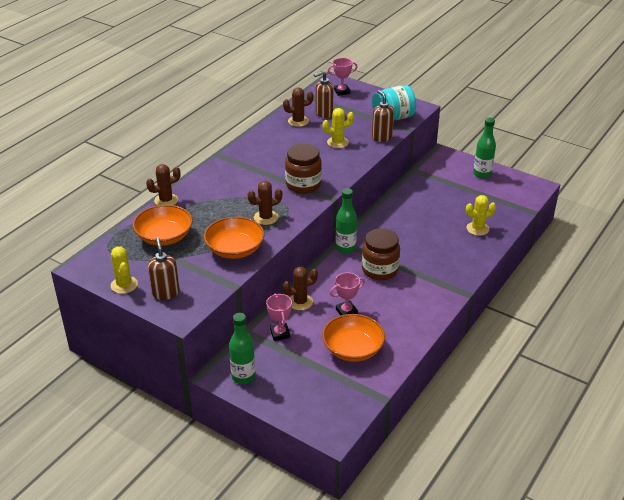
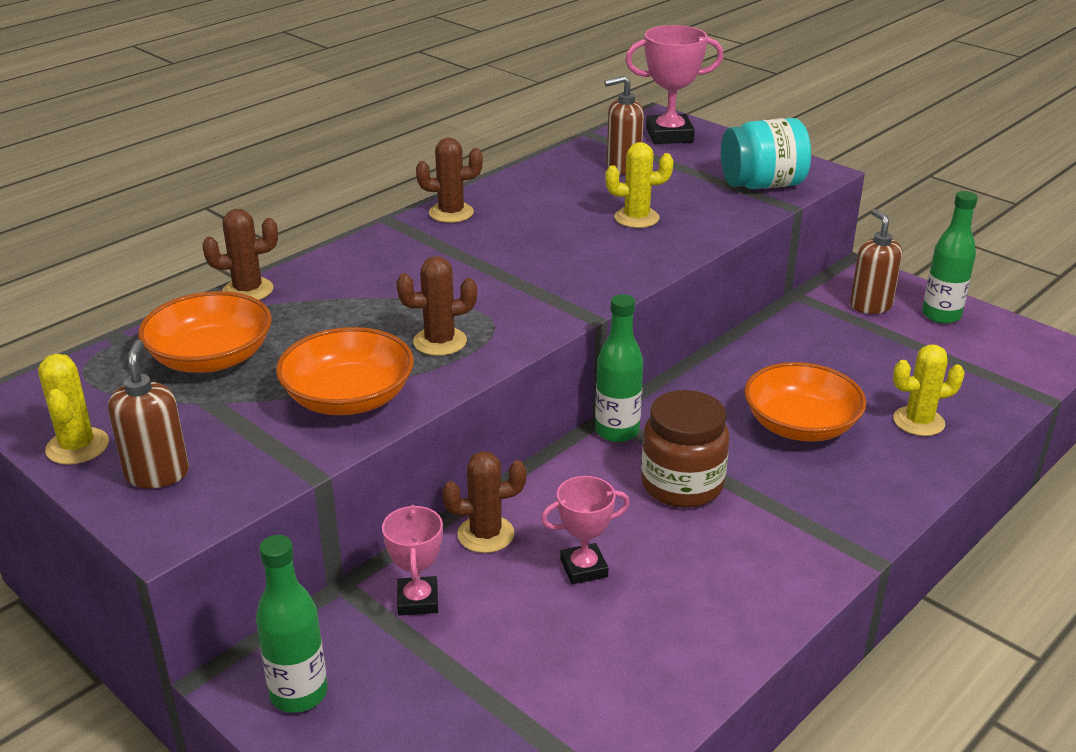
camera: 10 degrees right, 5 degrees down
brown cactus [283,88,314,127] -> brown cactus moved to [416,138,483,223]
brown jar [285,143,322,194] -> none
orange bowl [322,314,385,362] -> orange bowl moved to [744,362,866,442]
pink trophy [328,58,357,96] -> pink trophy [625,25,724,144], size x1.58
brown soap dispenser [372,90,394,142] -> brown soap dispenser moved to [850,209,903,314]

